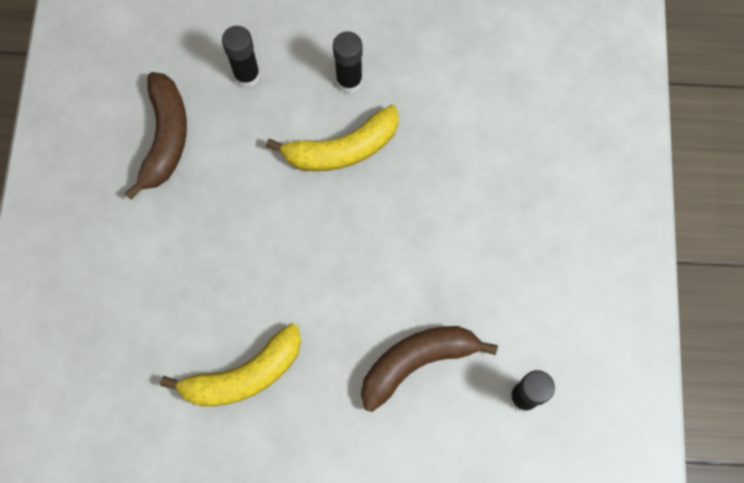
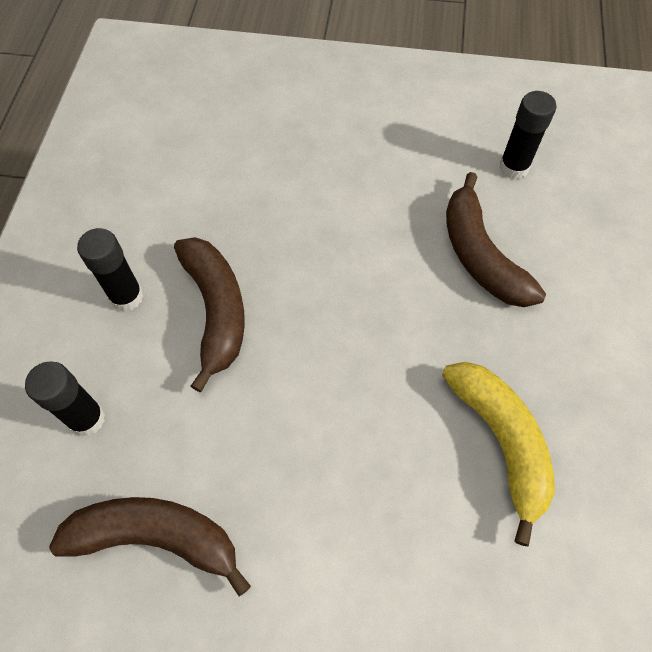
camera: 85 degrees left, 10 degrees down
yellow banana [266,105,399,171] -> brown banana [174,237,245,392]

